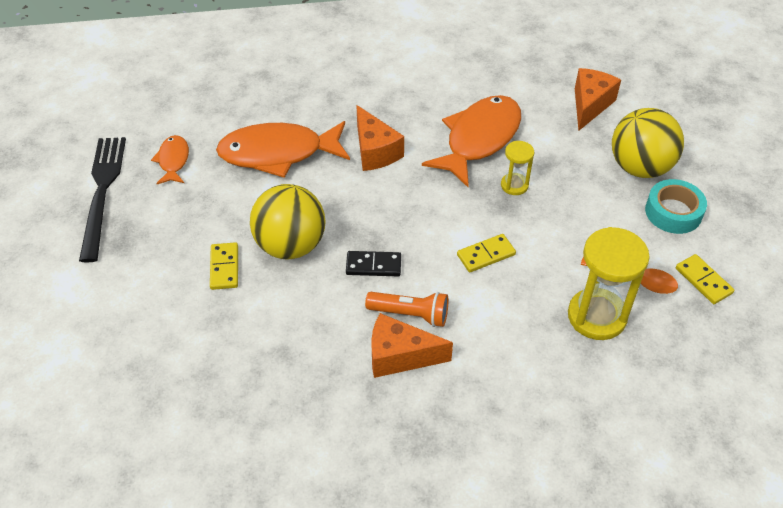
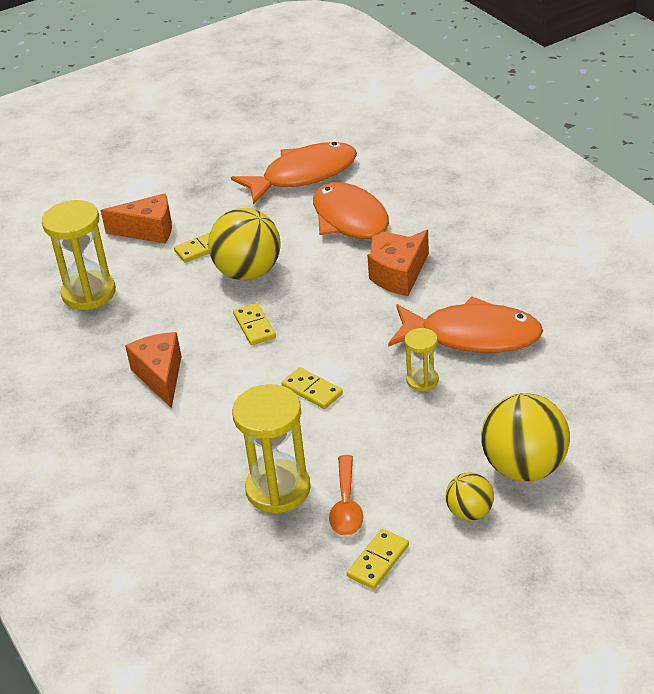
camera: 70 degrees right, 10 degrees down
black fork [79,137,126,263] -> none
orange fish [151,135,189,184] -> orange fish [231,142,357,205], size x2.00
black domino [346,251,401,276] -> yellow domino [233,303,276,345]
orange flashlight [365,292,448,327] -> none
orange cheese [575,68,621,131] -> orange cheese moved to [101,193,172,244]
turquoise tape [645,179,707,234] -> yellow ball [446,472,494,521]
none -> yellow hourglass [42,200,116,310]

